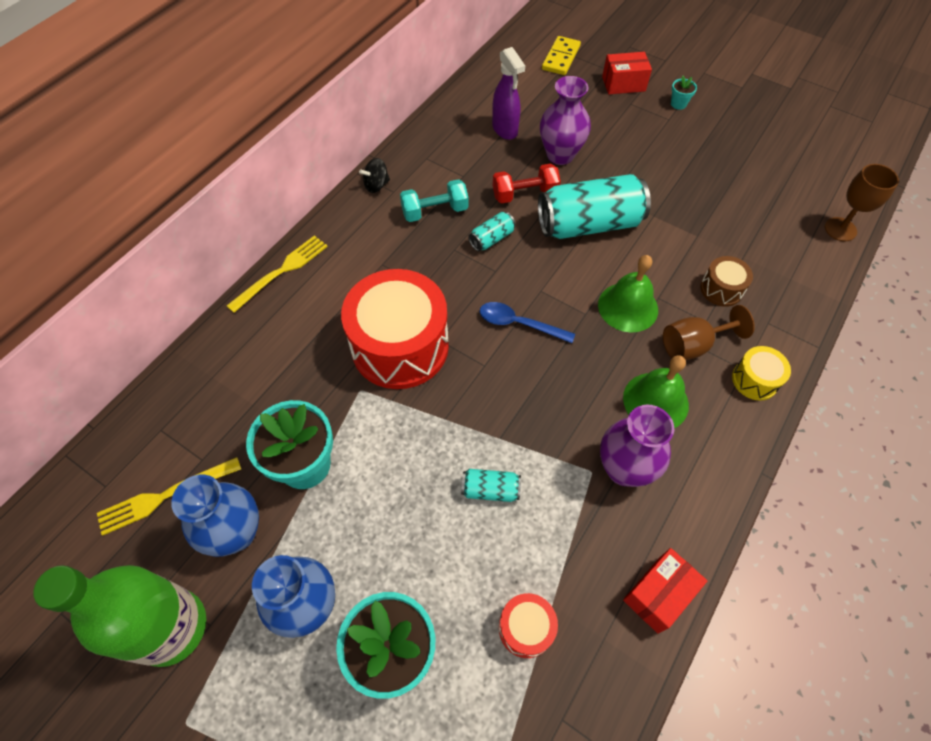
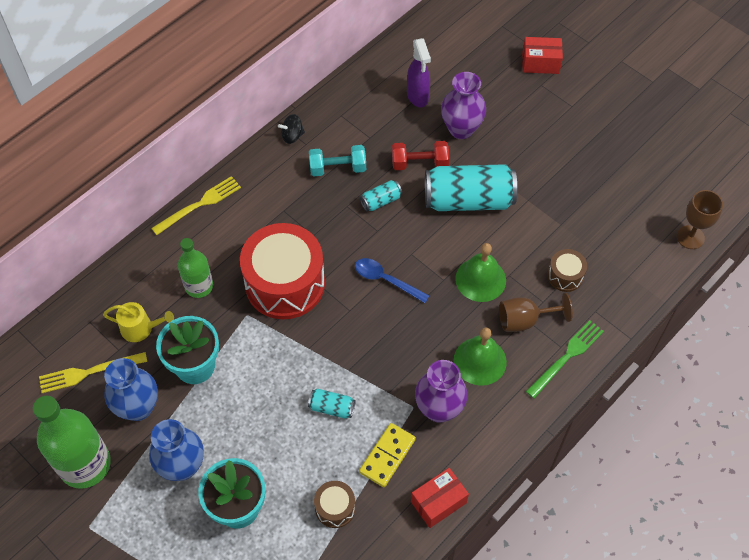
camera: 10 degrees right, 0 degrees up
red drum [499,593,558,658] -> brown drum [314,481,355,528]
yellow domino [542,36,581,75] -> yellow domino moved to [359,423,416,487]
turquoise flower pot [671,76,697,110] -> none
yellow drum [732,346,791,401] -> green fork [526,320,604,399]
none -> yellow watering can [103,302,174,342]
none -> green bottle [178,238,213,298]

